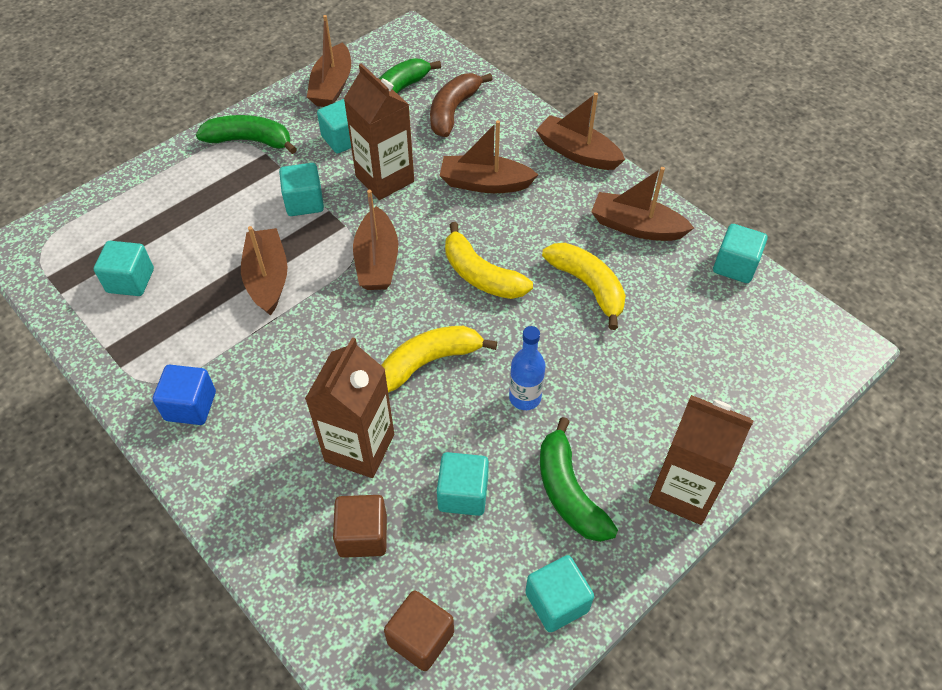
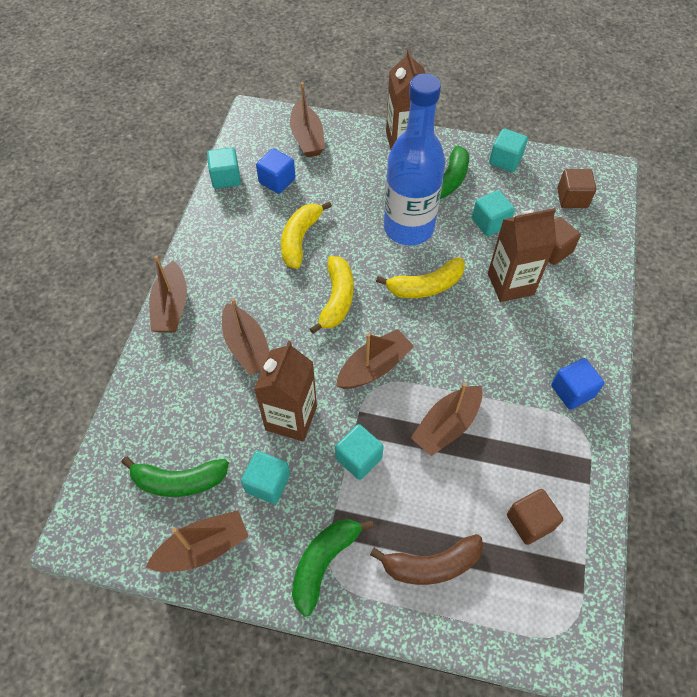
camera: 125 degrees left, 5 degrees up
turquoise cube [94,241,154,296] -> brown cube [507,489,563,545]
green banana [196,115,297,154] -> green banana turned 60 degrees clockwise [292,519,374,617]
yellow banana [381,326,497,393] -> yellow banana turned 45 degrees counterclockwise [376,257,465,298]
brown banana [430,73,493,137] -> brown banana moved to [370,534,483,585]
blue bottle [509,326,545,410] -> blue bottle [384,74,445,245], size x2.30
brown boat [591,167,694,241] -> brown boat moved to [290,82,325,157]
none -> blue cube [256,148,296,194]

